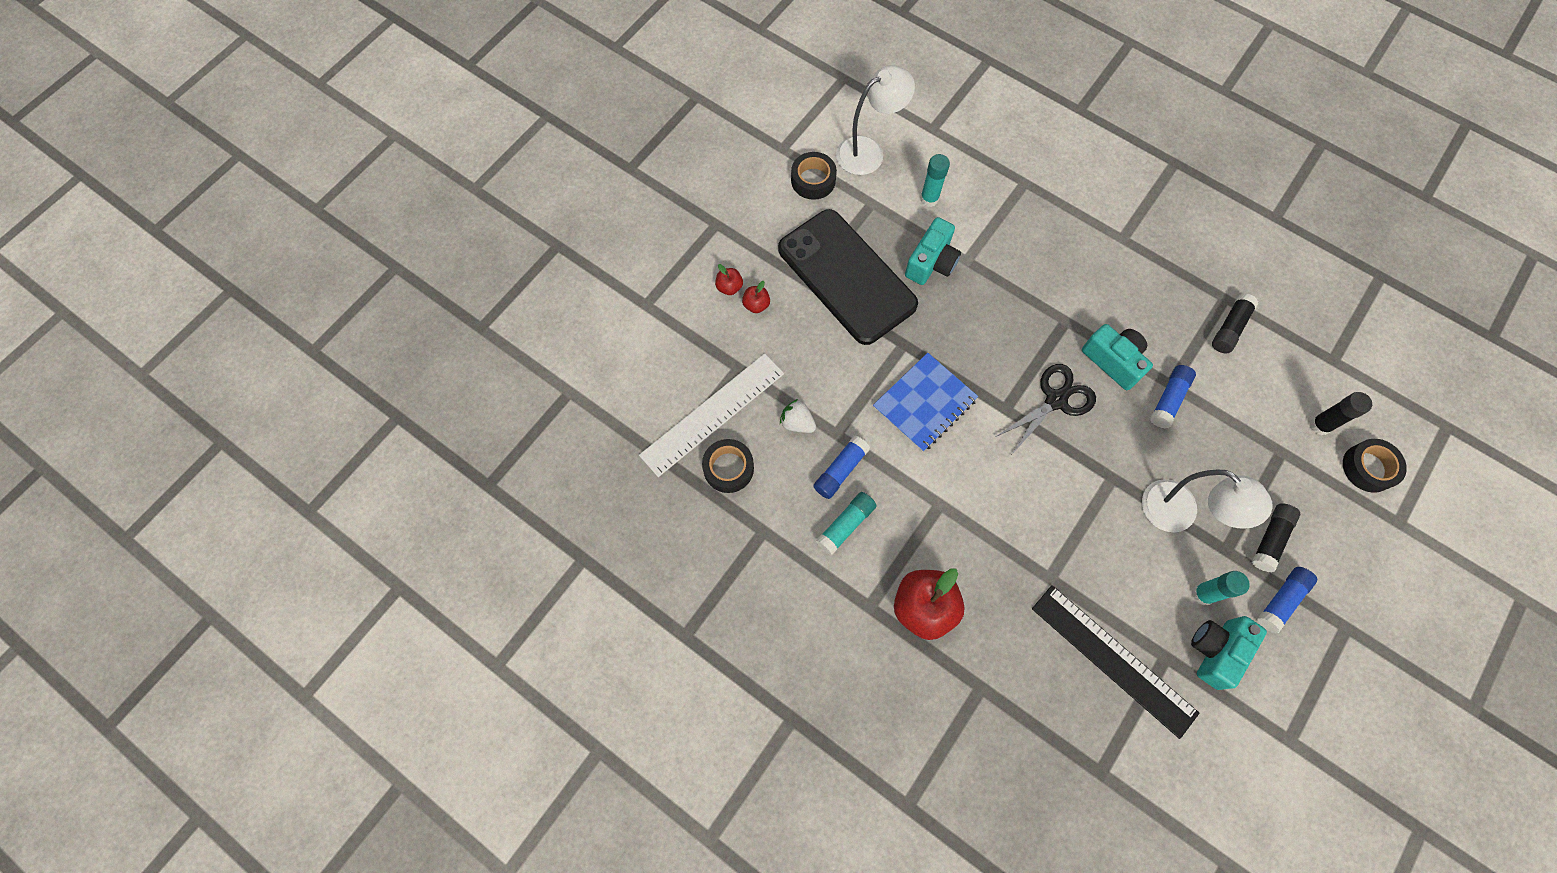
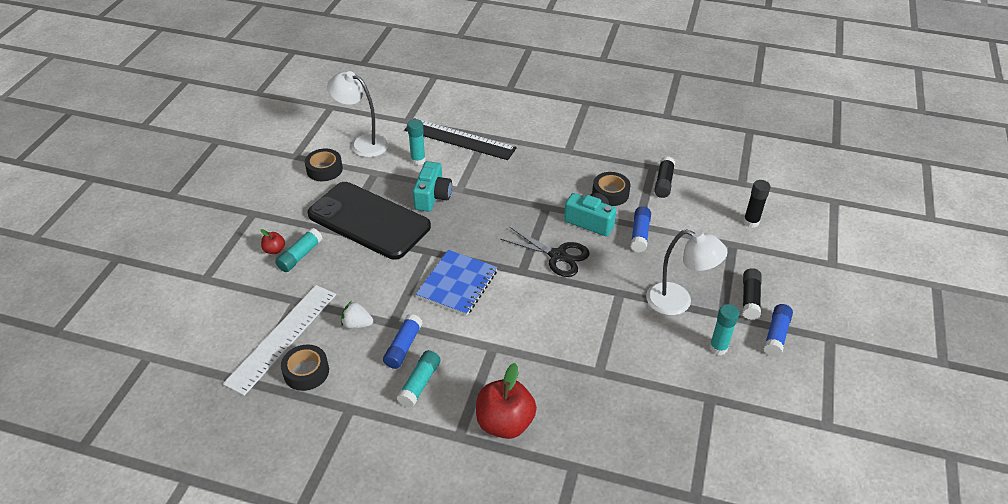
camera: 20 degrees left, 25 degrees down
red apple [742,281,770,313] -> turquoise glue stick [275,228,322,272]
white lamp [836,65,915,175] -> white lamp turned 105 degrees counterclockwise [327,71,389,157]
black scissors [995,364,1096,454] -> black scissors turned 90 degrees clockwise [500,227,589,277]
black ruler [1032,585,1200,739] -> black ruler moved to [404,118,517,160]
turquoise camera [1191,616,1267,690] -> none
black tape [1343,439,1407,492] -> black tape moved to [592,172,631,206]

